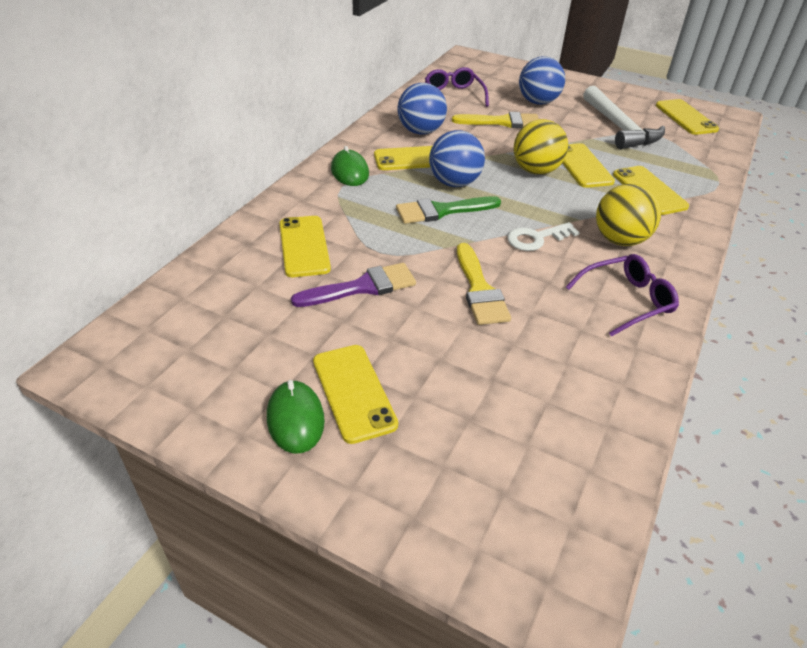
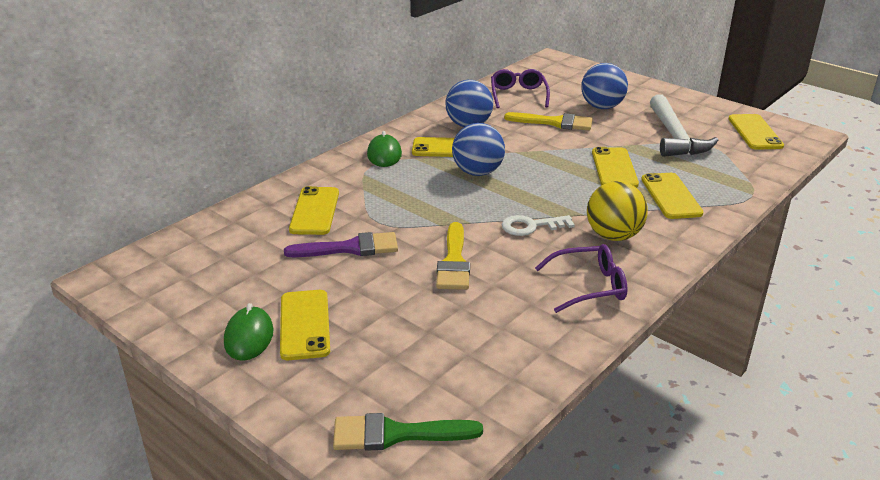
camera: 15 degrees right, 10 degrees down
green brush [396,196,501,224] -> green brush moved to [333,413,483,451]
yellow ball [513,119,568,175] -> none

